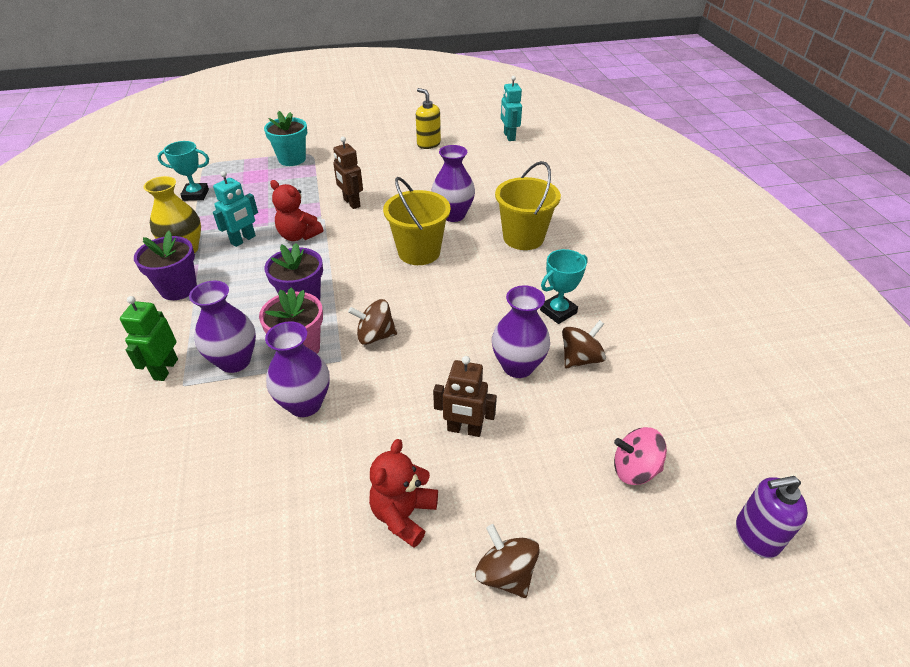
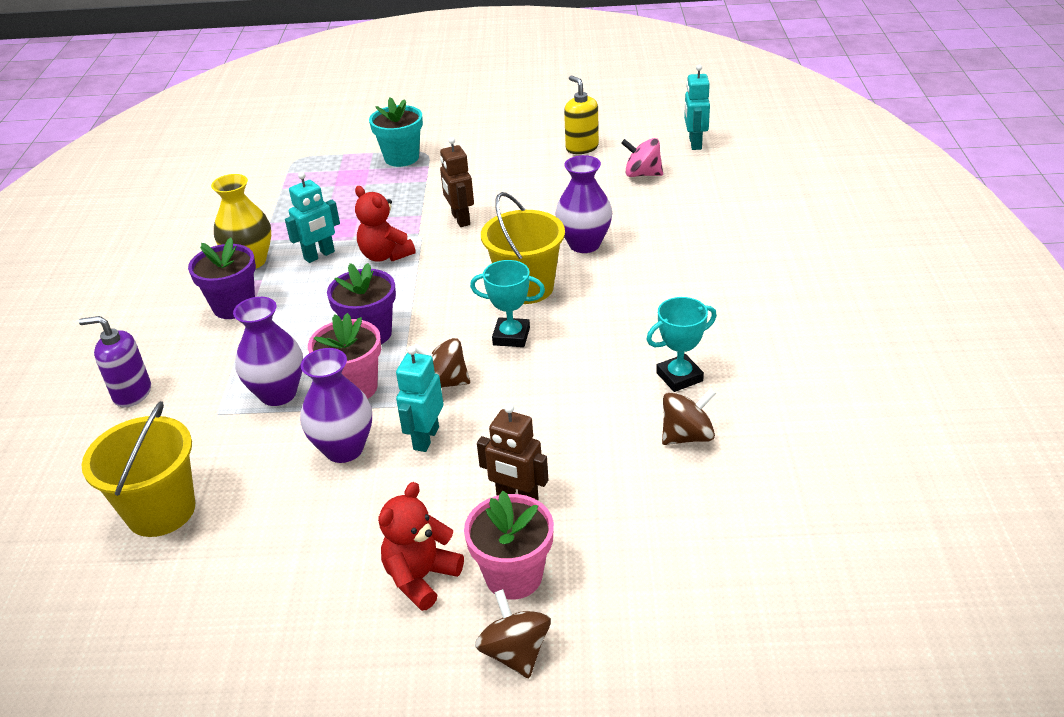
camera: 15 degrees right, 5 degrees down
green robot [120,296,178,381] -> none
turquoise trophy [157,141,209,201] -> turquoise trophy moved to [470,260,545,347]
purple vase [492,285,550,378] -> none
yellow bucket [495,161,561,250] -> yellow bucket moved to [81,401,195,537]
pink spinning top [614,427,667,485] -> pink spinning top moved to [621,138,663,177]
purple soap dispenser [736,476,808,558] -> purple soap dispenser moved to [79,316,151,408]
none -> turquoise robot [396,346,443,452]
none -> pink flower pot [464,491,554,599]

